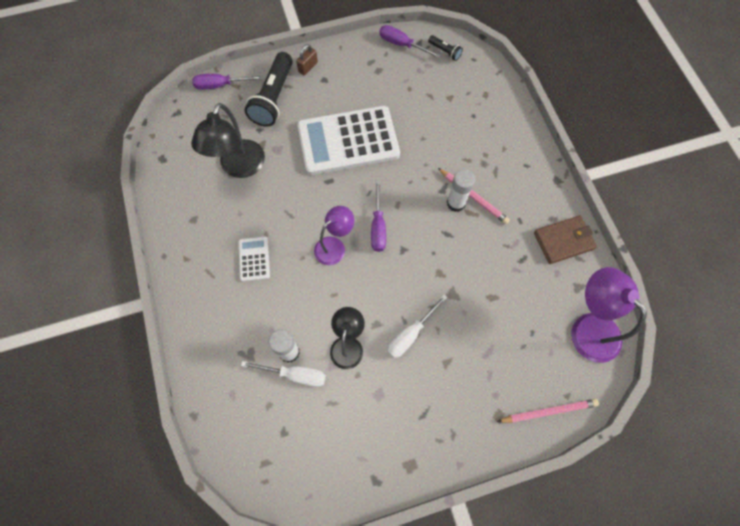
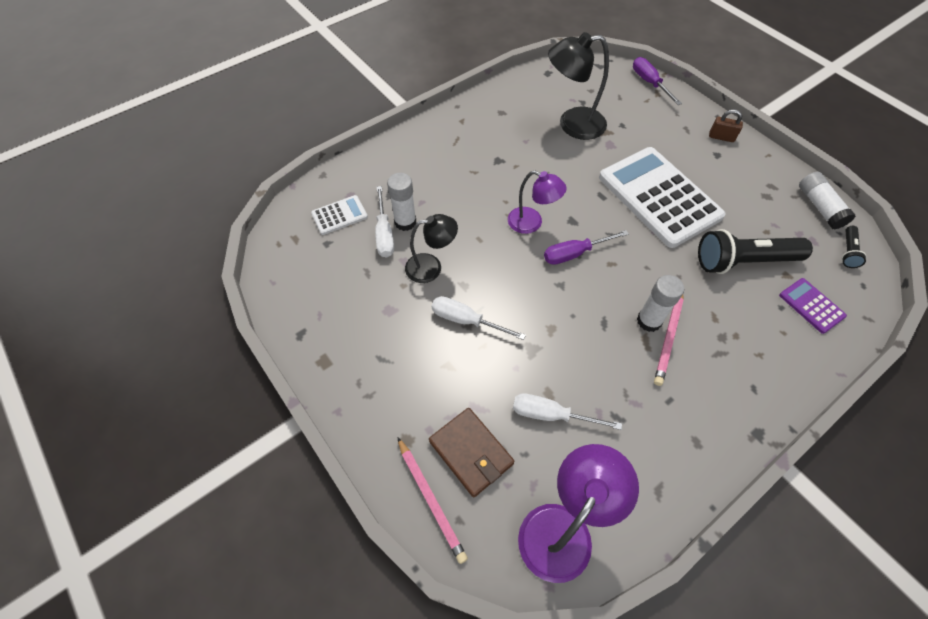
camera: 70 degrees right, 10 degrees down
white calculator [239,237,270,282] -> white calculator moved to [311,195,368,235]
black flashlight [245,52,293,127] -> black flashlight moved to [698,229,813,274]
purple screwdriver [379,25,441,58] -> white glue stick [799,172,856,229]
brown wallet [534,215,597,264] -> brown wallet moved to [429,408,514,497]
none -> white screwdriver [513,393,622,430]
none -> purple calculator [779,278,847,334]

